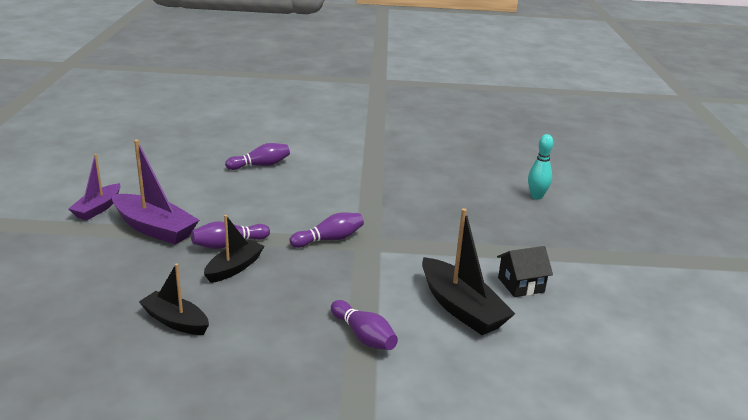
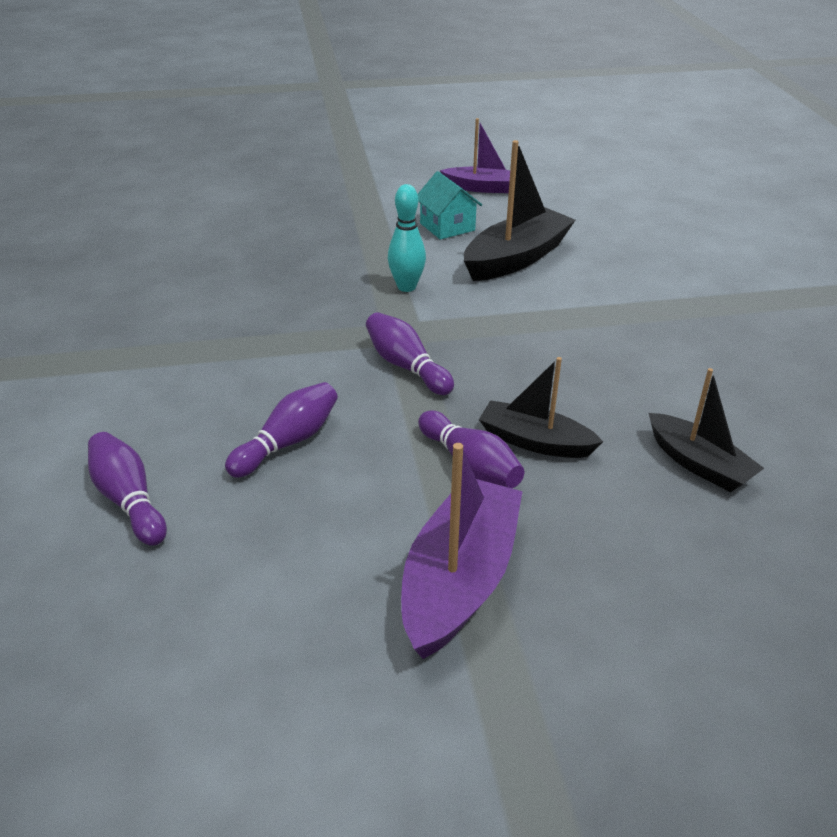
camera: 100 degrees left, 10 degrees up
purple boat [69,154,120,220] -> purple boat moved to [440,118,510,193]
black boat [139,263,209,335] -> black boat turned 60 degrees counterclockwise [649,368,764,492]
purple bowling pin [331,300,398,350] -> purple bowling pin moved to [225,382,338,478]
black house [497,246,553,297] -> turquoise house [418,171,482,240]
turquoise bowling pin [528,134,553,200] -> turquoise bowling pin moved to [388,184,426,292]

